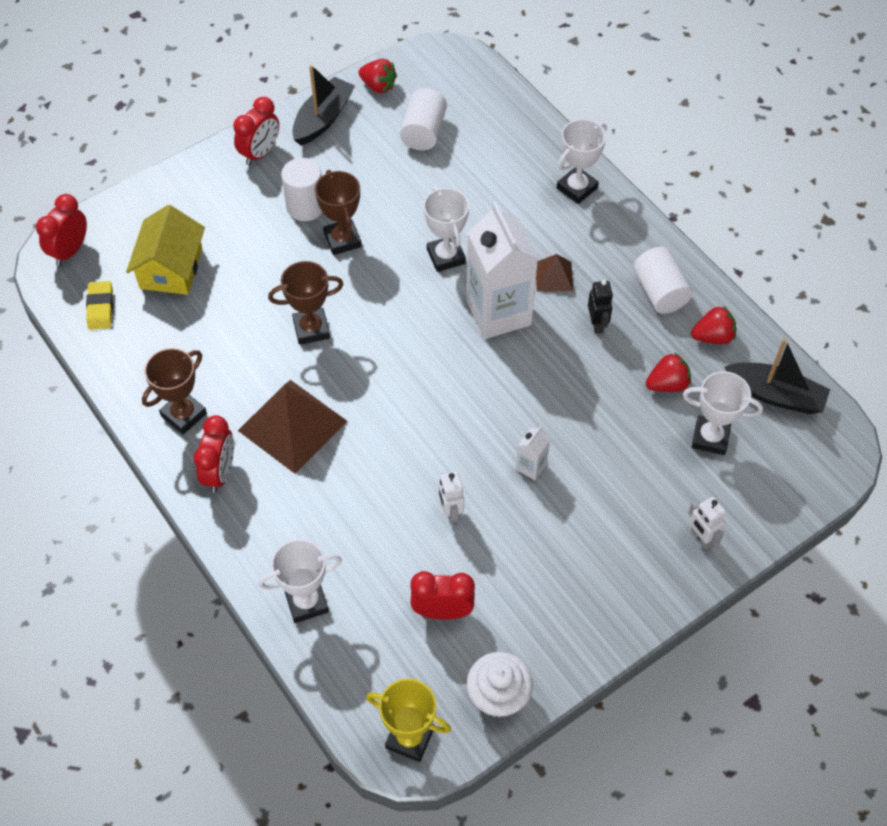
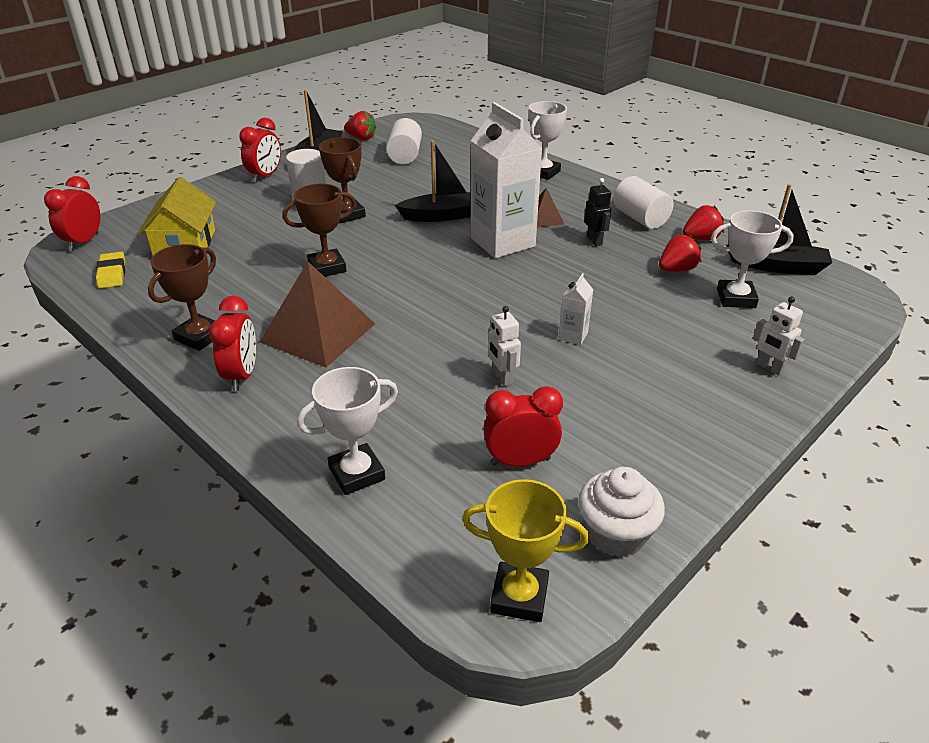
camera: 10 degrees left, 20 degrees down
white trophy [424,186,469,272] -> black boat [395,140,471,222]

